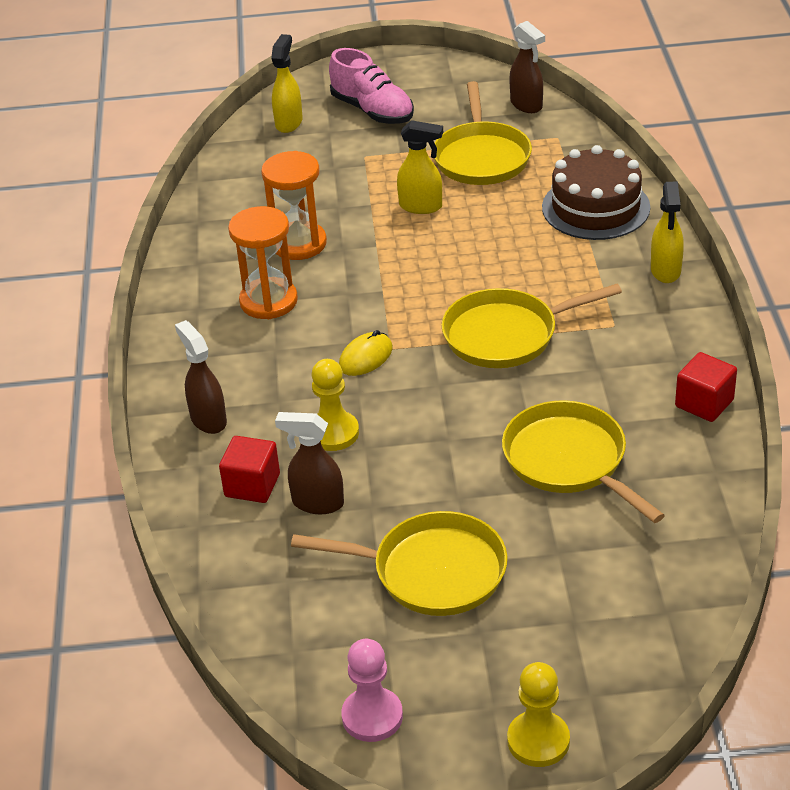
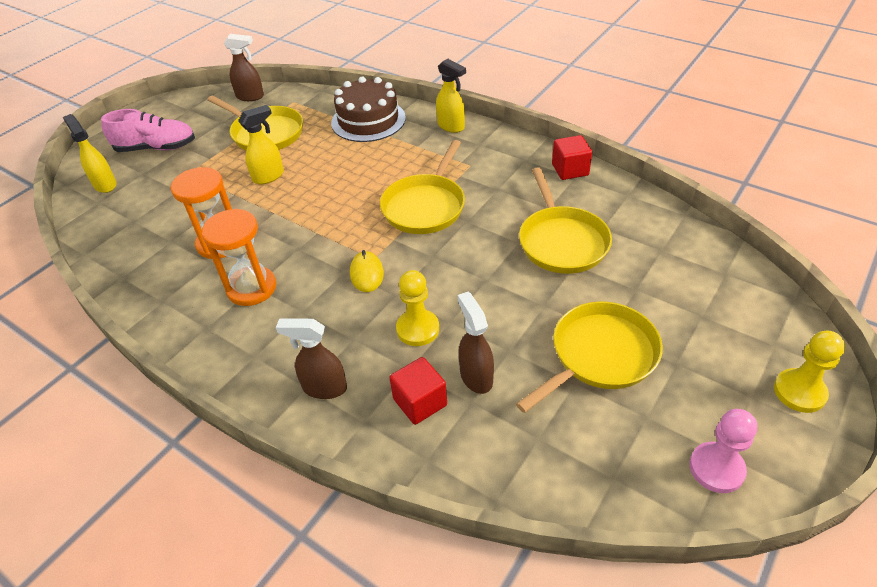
camera: 50 degrees left, 5 degrees up
brown spray bottle [275,412,344,514] -> brown spray bottle turned 105 degrees clockwise [458,292,494,394]
yellow pan [502,400,665,523] -> yellow pan turned 105 degrees counterclockwise [519,167,612,274]

